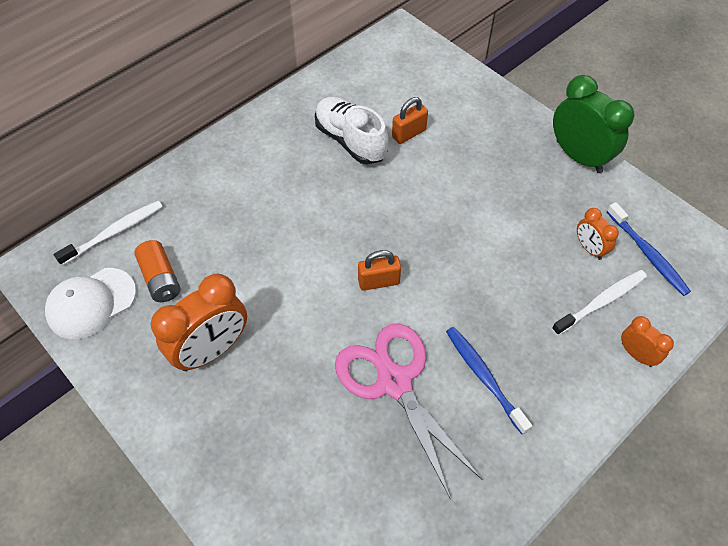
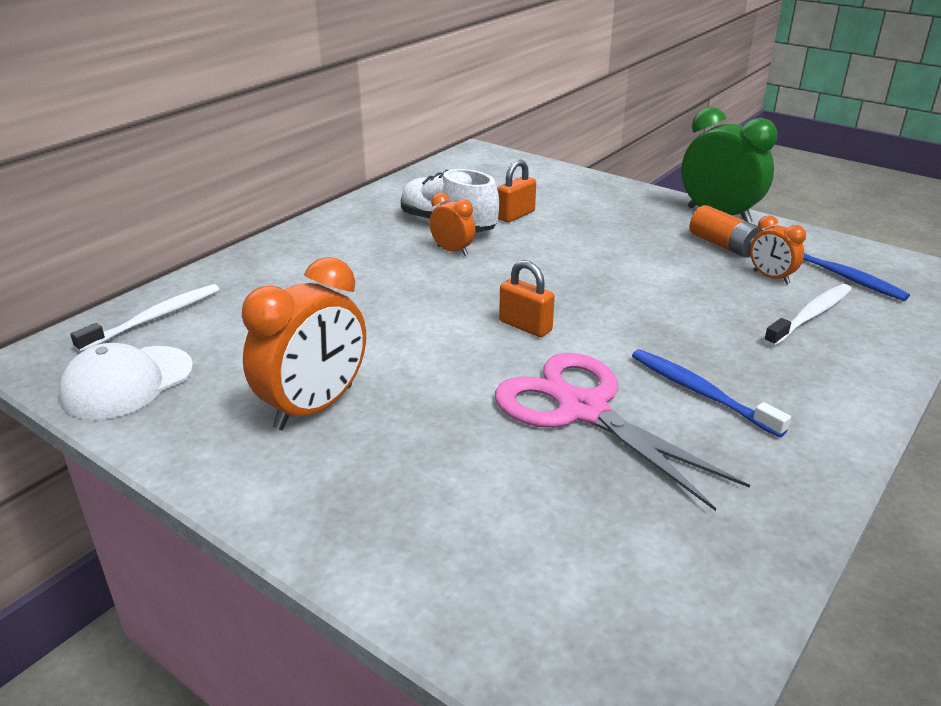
camera: 10 degrees left, 25 degrees down
orange battery [134,240,181,302] -> orange battery moved to [690,205,762,258]
orange padlock [358,250,401,291] -> orange padlock turned 60 degrees clockwise [499,260,555,337]
orange clock [621,316,674,367] -> orange clock moved to [429,193,476,256]

